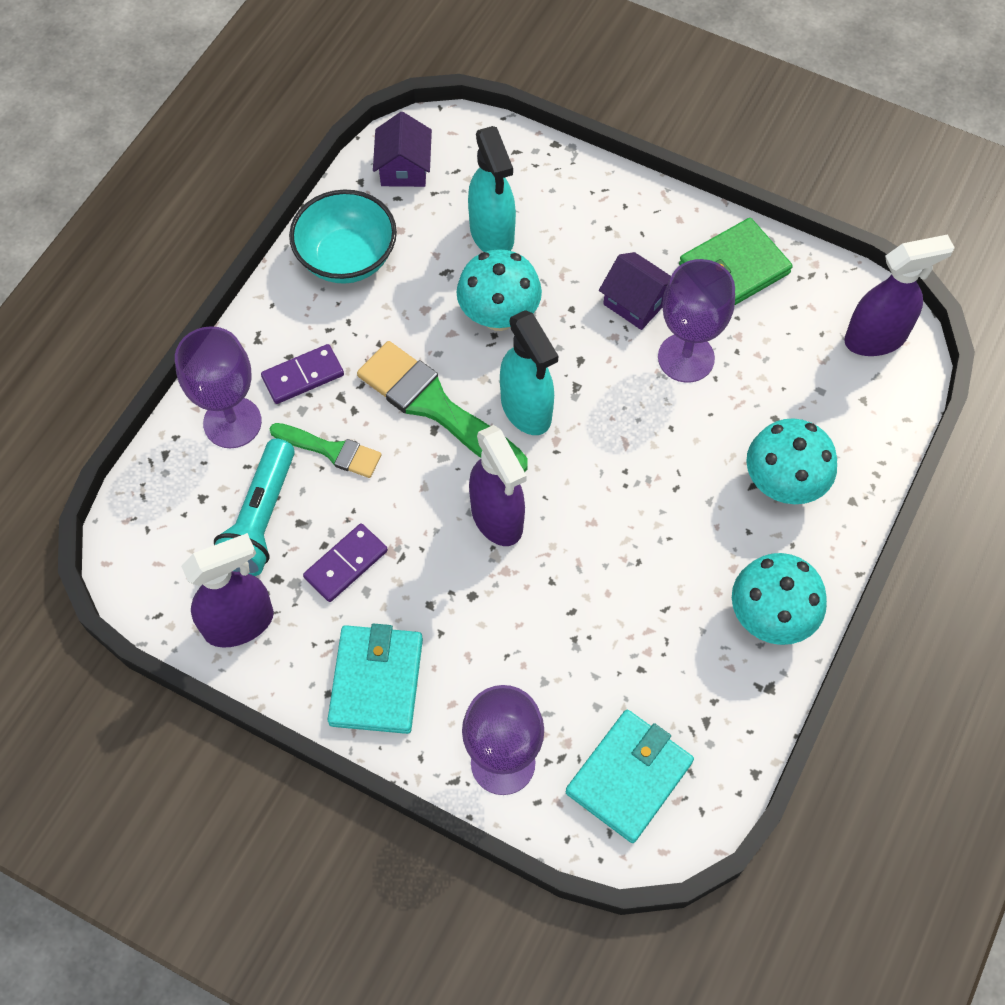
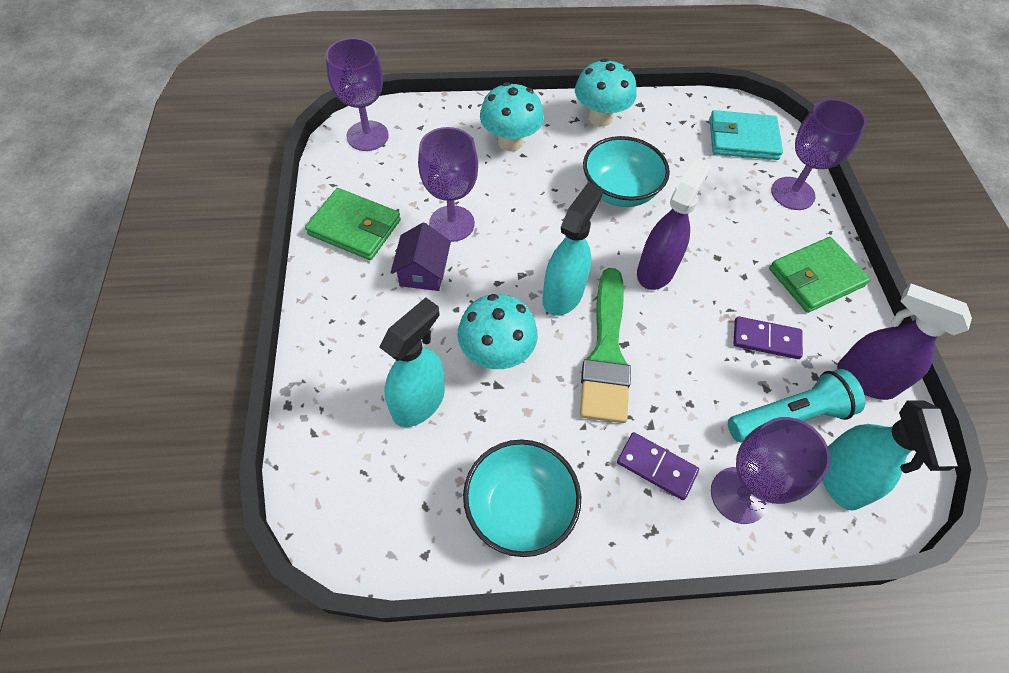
camera: 125 degrees left, 5 degrees down
green brush [270,423,382,478] -> none
turquoise wallet [328,623,423,734] -> green wallet [769,237,871,313]
purple house [373,112,432,187] -> none
purple spray bottle [844,234,955,356] -> purple goblet [326,38,389,151]
none -> turquoise bowl [583,136,670,207]
none -> turquoise spray bottle [822,400,958,511]

